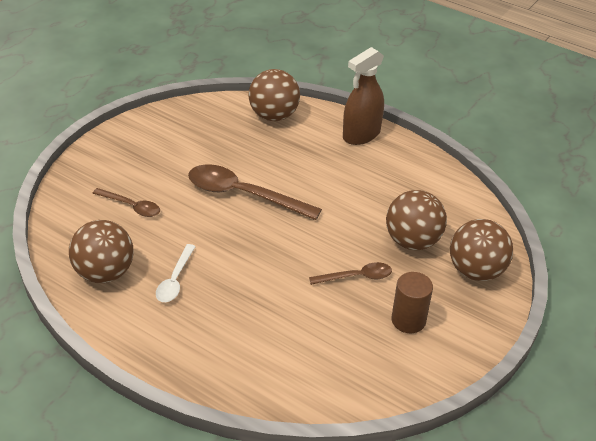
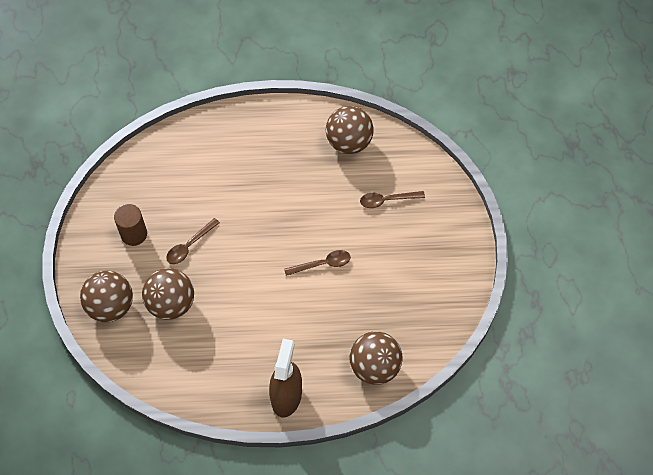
camera: 145 degrees right, 20 degrees up
white spoon [156,244,196,302] -> none
brown spoon [188,164,322,220] -> brown spoon [284,250,351,276], size x0.54

